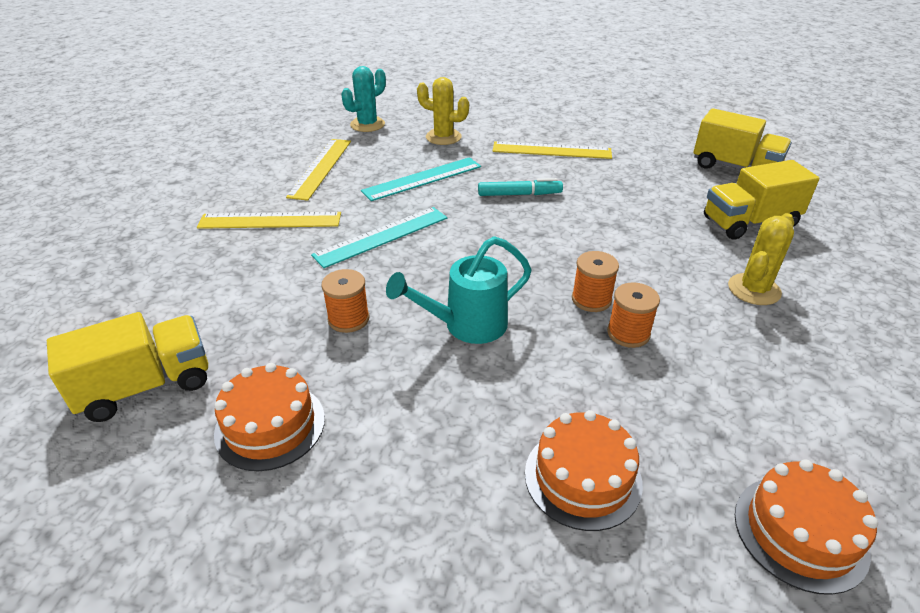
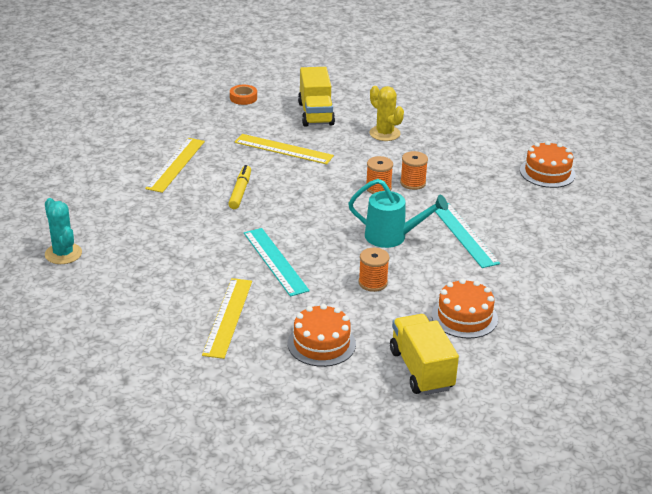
camera: 80 degrees left, 5 degrees down
yellow ruler [286,139,351,201] -> yellow ruler moved to [235,134,334,164]
turquoise ruler [361,157,481,201] -> turquoise ruler moved to [435,203,500,268]
turquoise watering can [386,236,532,344] -> turquoise watering can turned 60 degrees counterclockwise [348,179,448,248]
yellow cactus [417,77,469,145] -> none
turquoise marker [478,178,563,196] -> yellow marker [228,165,251,209]
orange cake [525,410,643,531] -> orange cake moved to [288,304,356,367]
yellow truck [694,108,792,169] -> orange tape [230,85,257,105]

